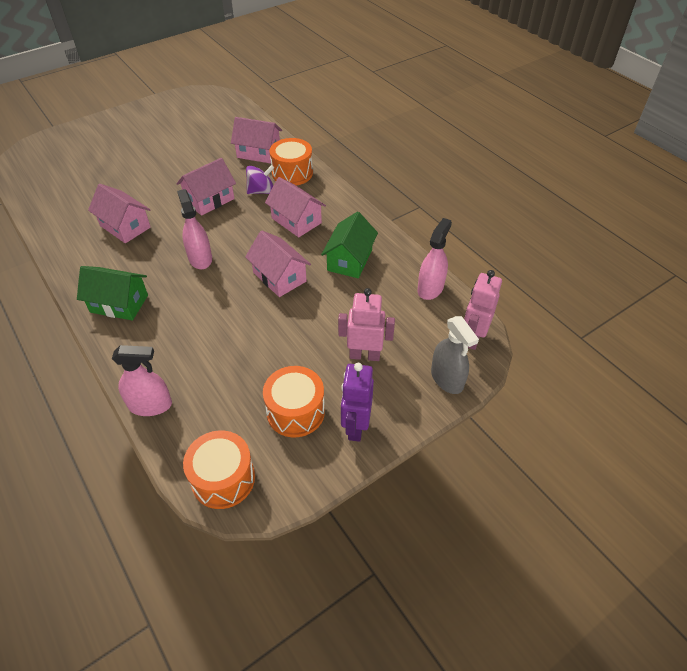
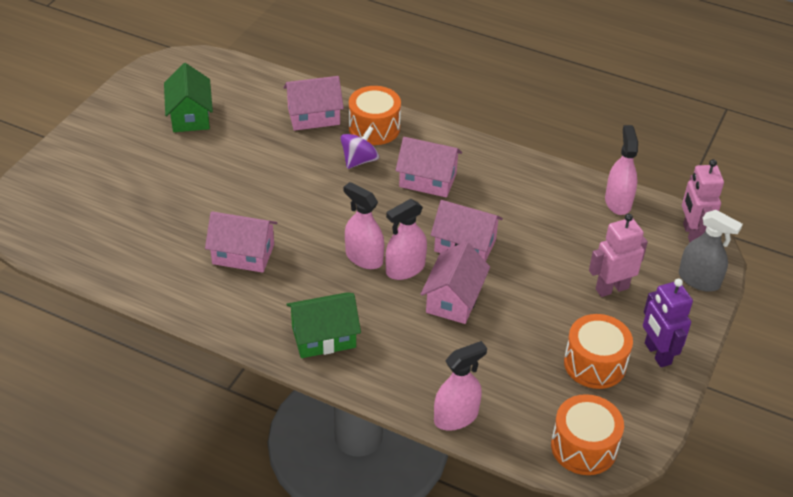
camera: 30 degrees left, 5 degrees down
pink house [177,158,236,216] -> pink house moved to [420,241,490,324]
green house [321,212,378,278] -> green house moved to [164,63,213,132]
none -> pink spray bottle [385,199,427,280]

